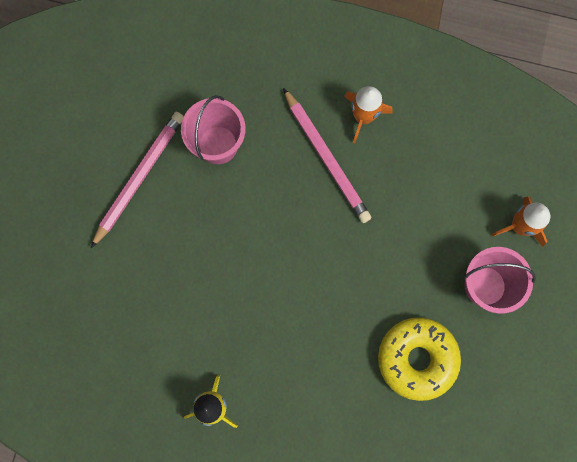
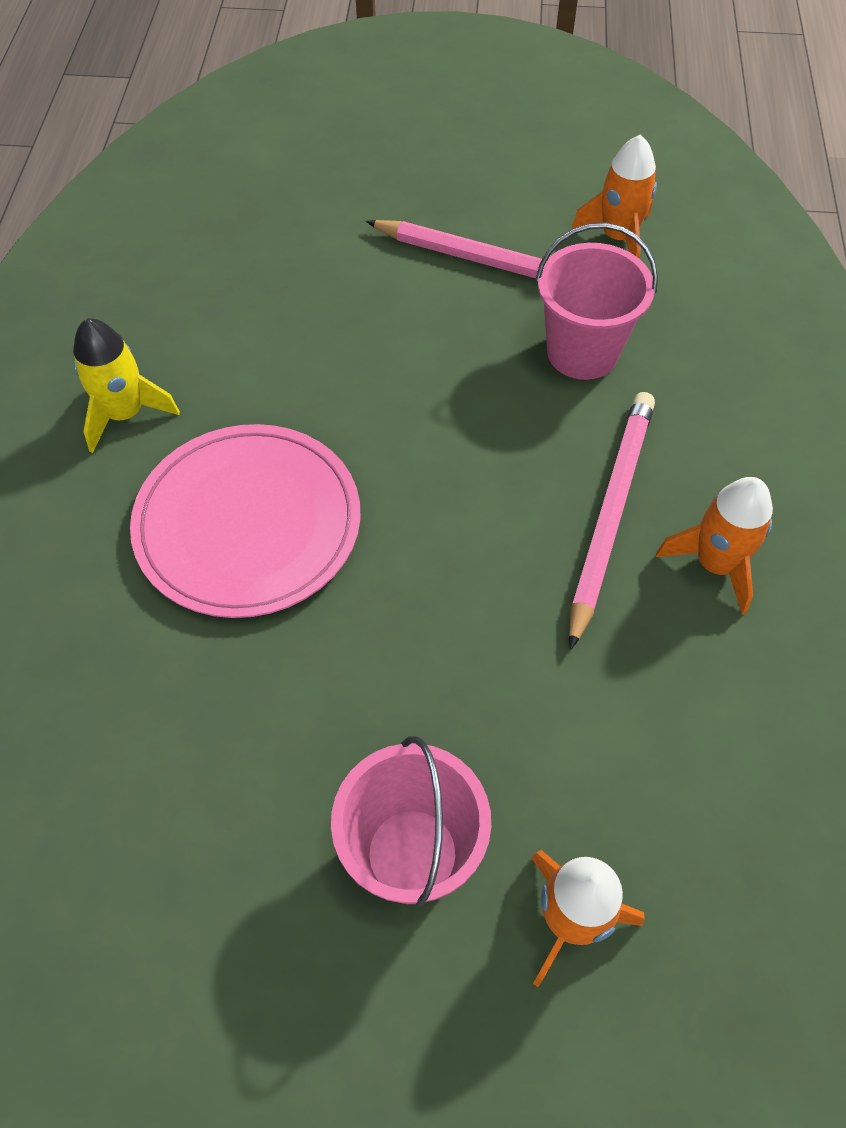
camera: 80 degrees right, 20 degrees down
pink pencil [283,88,372,223] -> pink pencil turned 150 degrees clockwise [569,392,655,650]
yellow donut [378,317,461,401] -> none
none -> pink plate [130,424,361,618]
none -> orange rocket [571,135,657,258]

